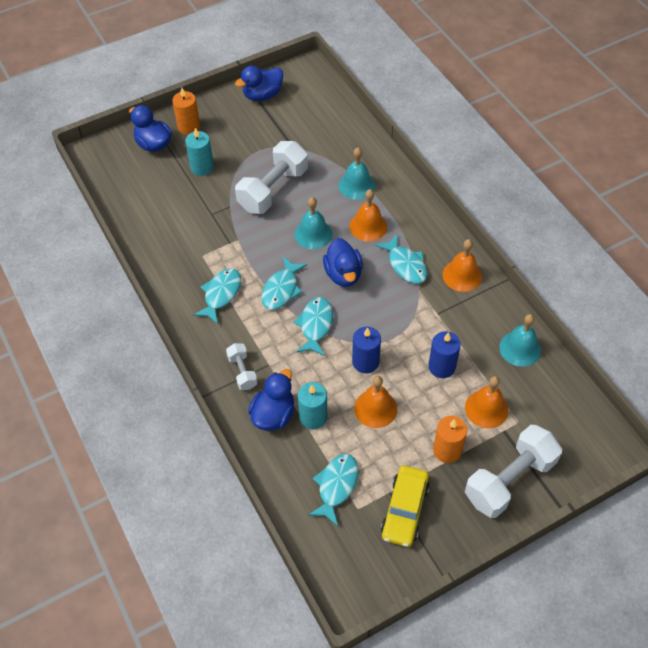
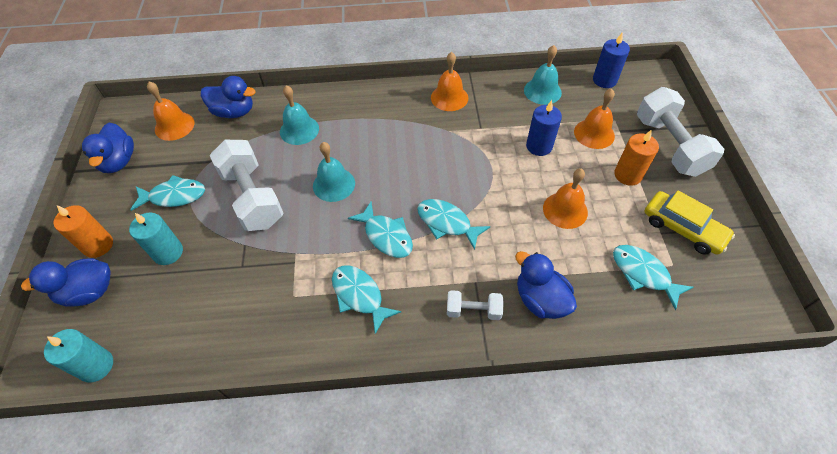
camera: 65 degrees left, 0 degrees up
turquoise candle [298,382,327,429] -> turquoise candle moved to [44,329,113,383]
blue duck [323,238,363,287] -> blue duck moved to [201,76,256,118]
orange bell [349,189,387,242] -> orange bell moved to [147,82,194,141]
blue candle [352,327,381,373] -> blue candle moved to [593,32,630,88]
turquoise fish [375,234,427,284] -> turquoise fish moved to [130,175,205,211]

